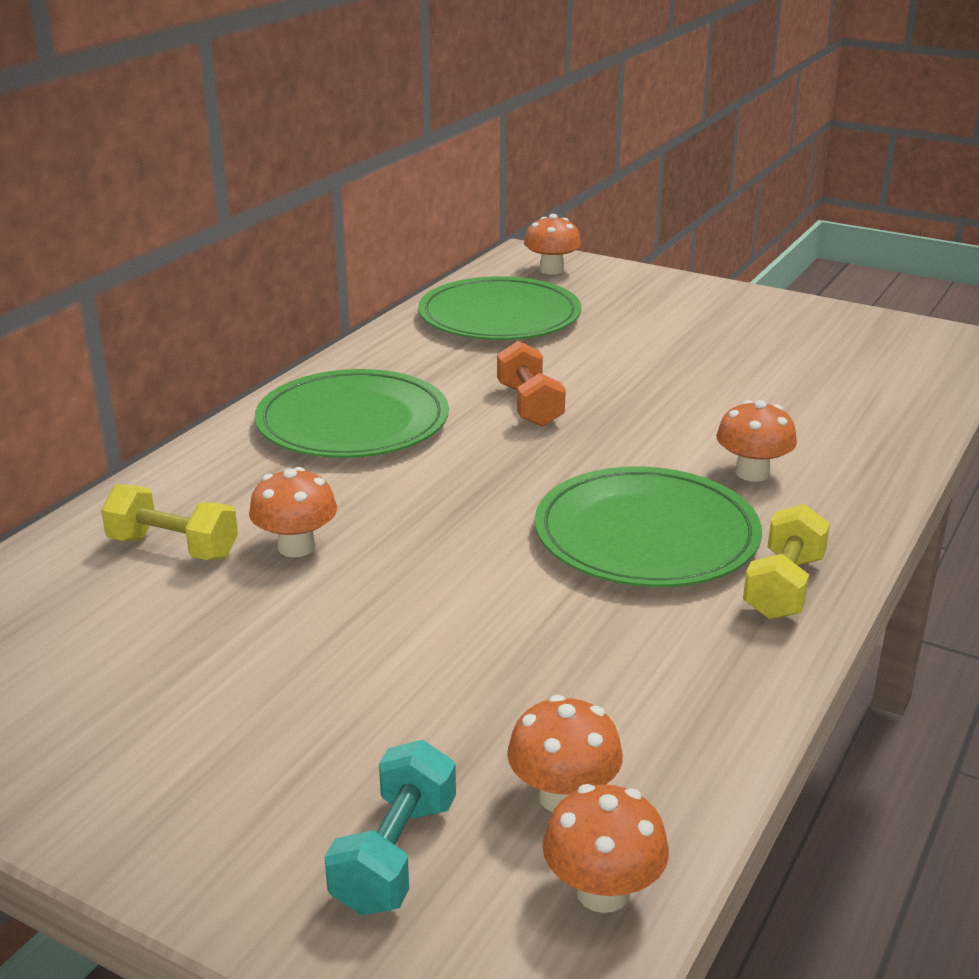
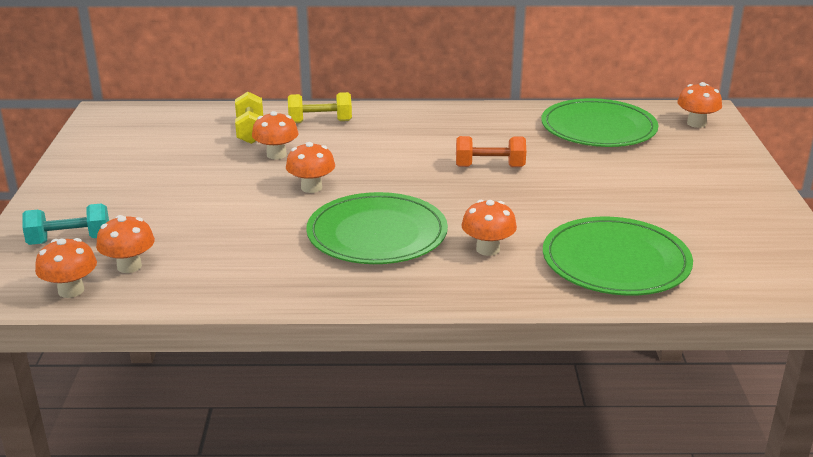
camera: 60 degrees right, 0 degrees up
green plate [255,369,449,458] -> green plate moved to [543,217,693,296]
orange dumbbell [497,341,566,427] -> orange dumbbell turned 45 degrees clockwise [456,136,526,167]
yellow dumbbell [743,504,830,620] -> yellow dumbbell moved to [288,92,352,123]
none -> orange mushroom [286,142,335,193]

